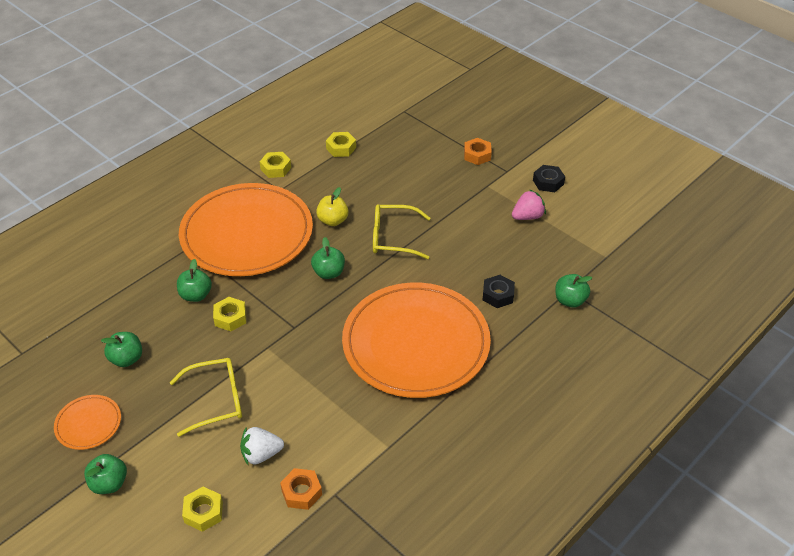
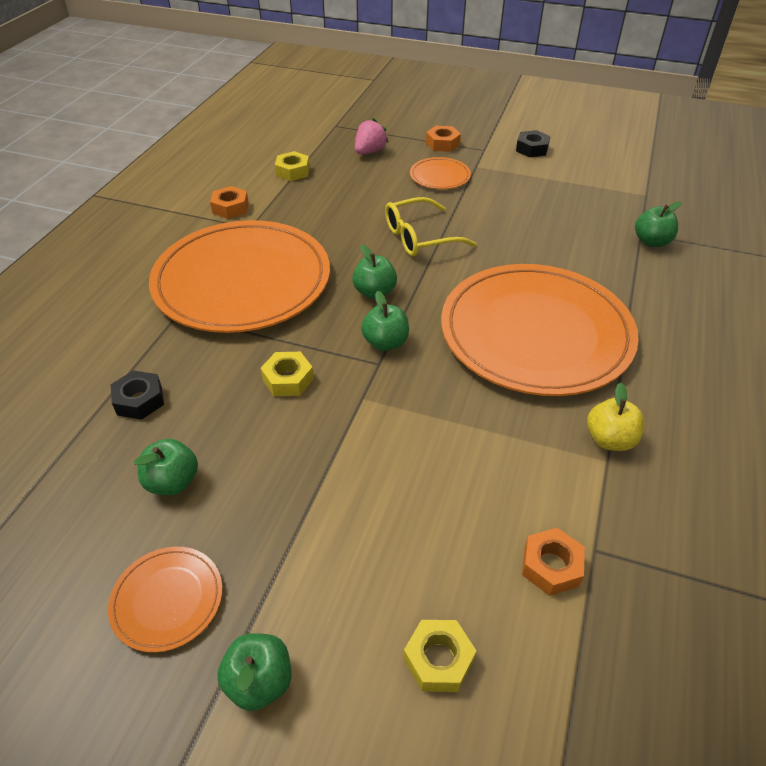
camera: 25 degrees left, 0 degrees up
yellow glasses [170,358,242,437] -> none
green apple [177,259,212,302] -> green apple moved to [361,291,409,351]
white strawberry [240,427,284,465] -> none
yellow nut [260,152,291,178] -> orange nut [210,186,249,219]
yellow apple [316,187,349,226] -> yellow apple moved to [587,383,645,451]
black nut [483,275,515,308] -> black nut moved to [111,370,164,420]
pink strawberry [512,189,546,220] -> pink strawberry moved to [355,118,389,154]
none -> orange plate [410,157,471,189]

